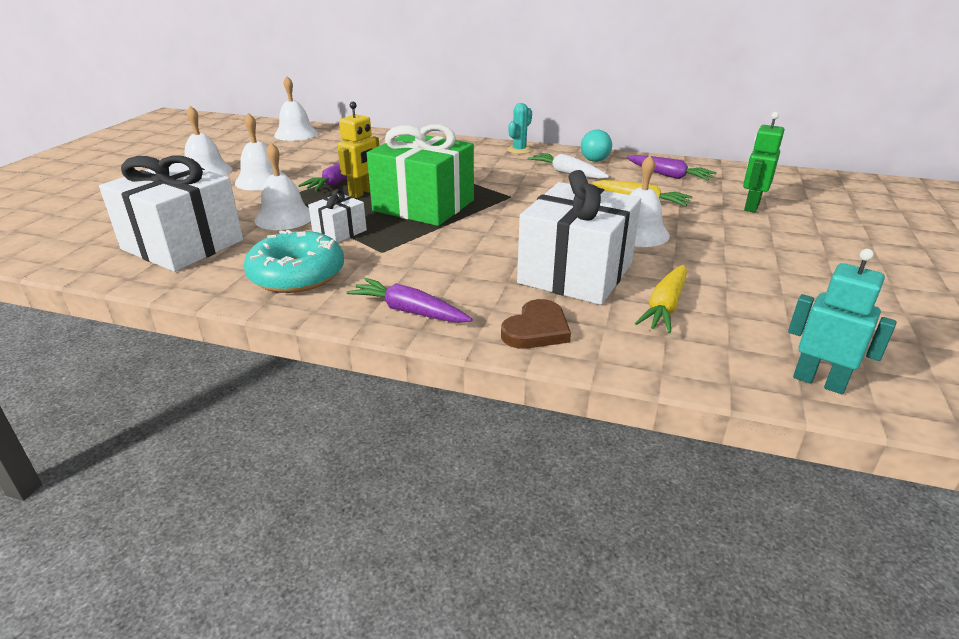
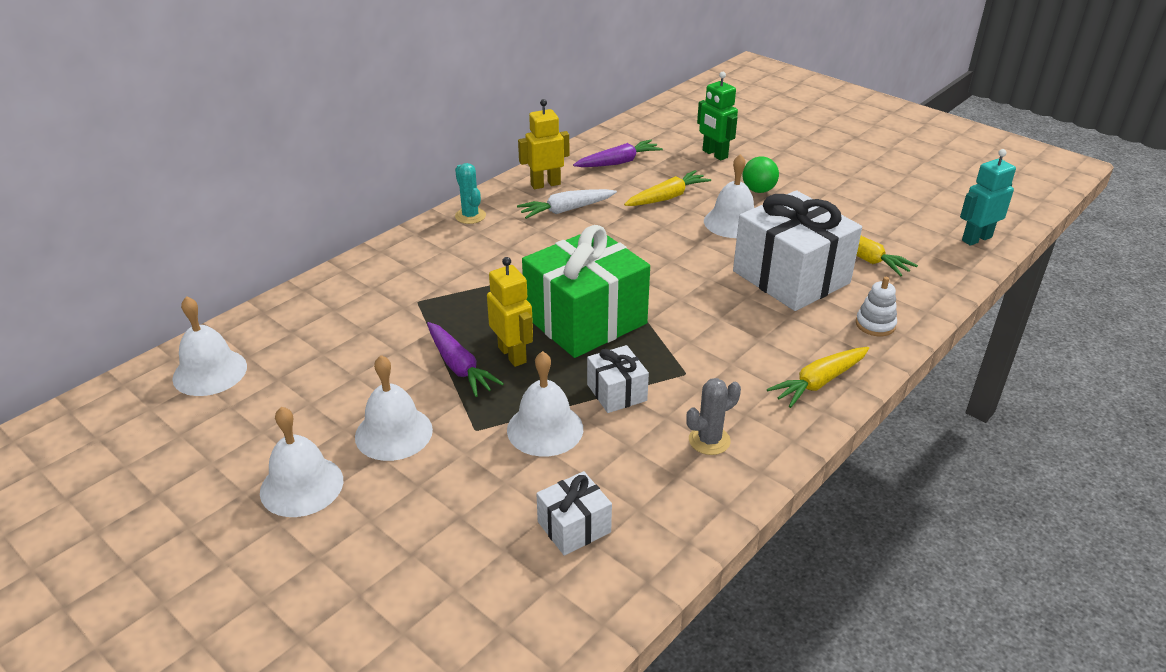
camera: 65 degrees left, 5 degrees up
white gift [99,156,243,272] -> white gift [536,471,612,556], size x0.47
turquoise donut [244,230,344,293] -> grey cactus [686,378,741,455]
purple carrot [346,278,473,323] -> yellow carrot [767,347,869,408]
brown heart [501,299,571,349] -> white stacking toy [856,277,897,336]
turquoise ball [581,129,612,162] -> yellow robot [518,99,569,189]
none -> green ball [743,156,779,193]

